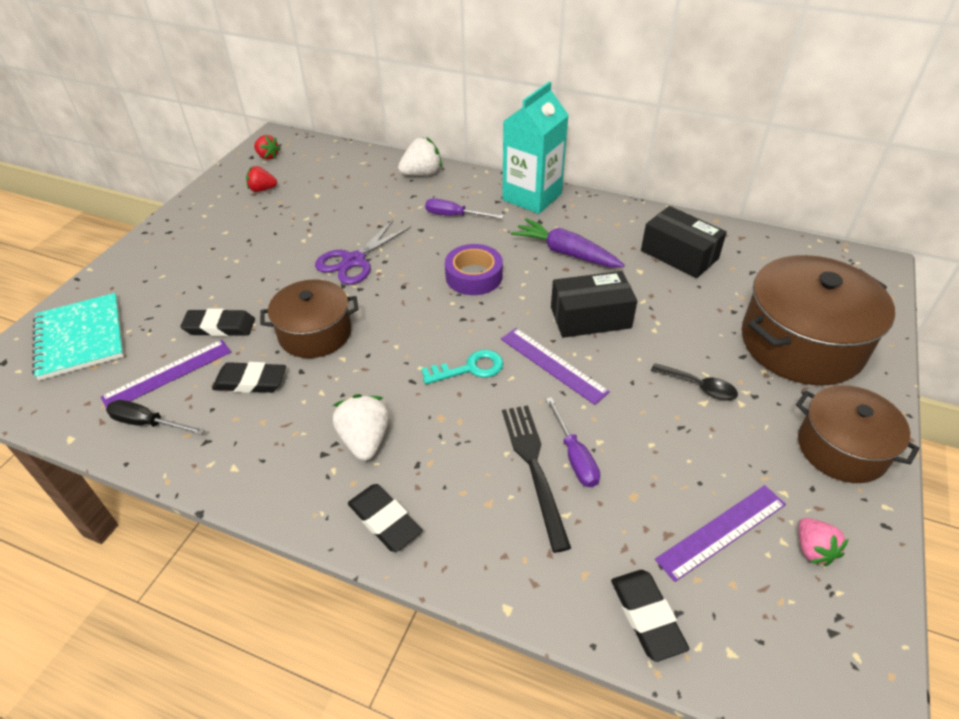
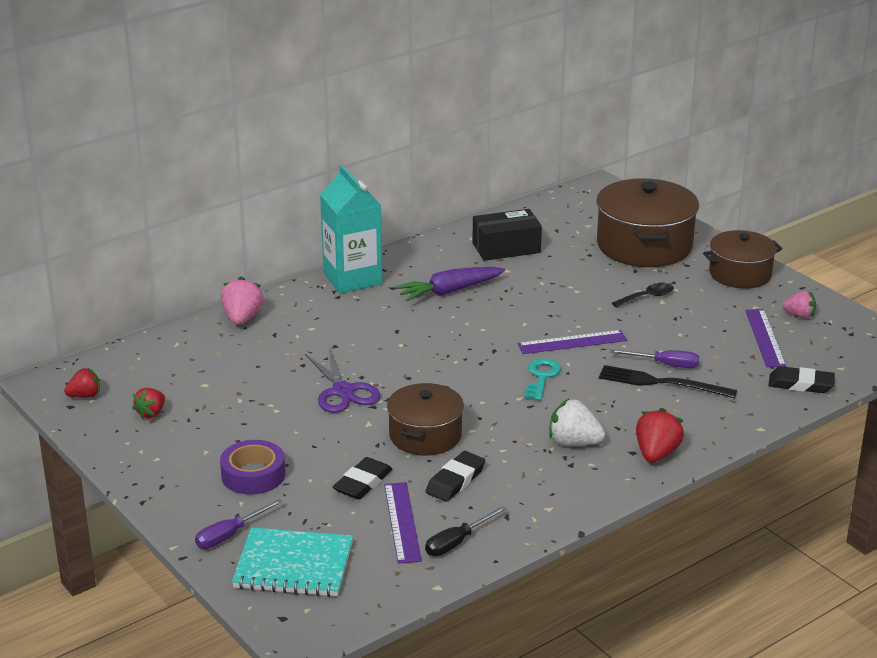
camera: 60 degrees left, 15 degrees down
black eraser [348,484,423,552] -> red strawberry [636,408,684,463]
white strawberry [398,137,442,176] -> pink strawberry [221,277,263,325]
purple screwdriver [425,198,503,219] -> purple screwdriver moved to [195,499,283,549]
purple tape [445,244,503,295] -> purple tape moved to [220,440,285,495]
black box [551,271,637,338] -> none

